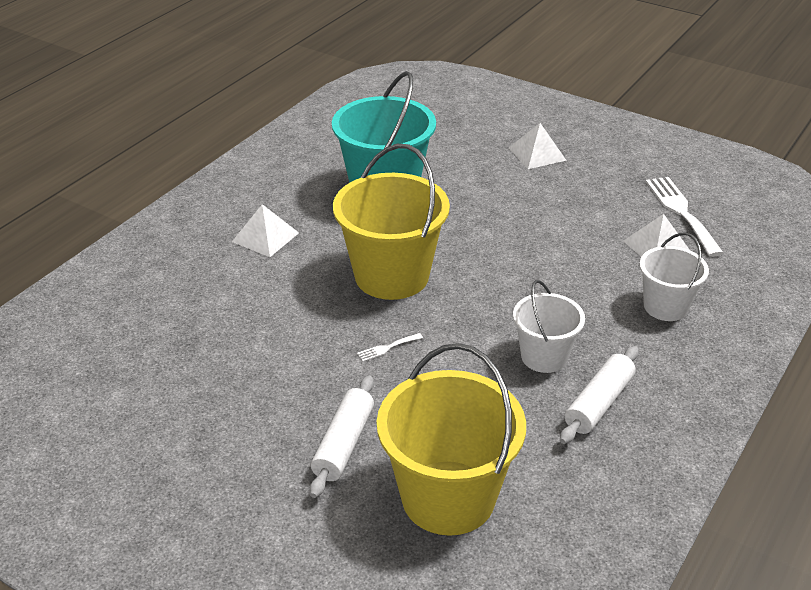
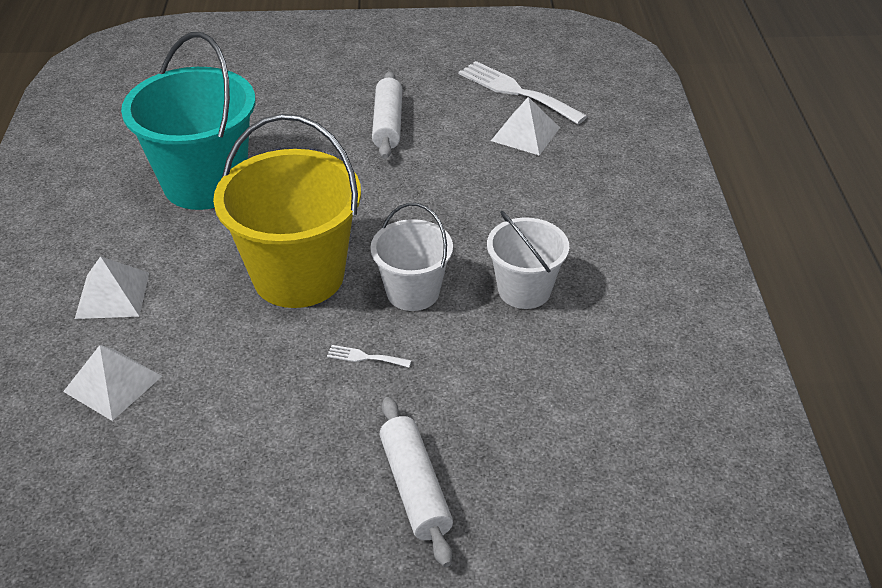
camera: 35 degrees left, 5 degrees up
white fork [357,333,423,362] -> white fork turned 75 degrees clockwise [327,345,412,367]
yellow bucket [377,343,526,536] -> none
white pyramid [509,123,567,169] -> white pyramid moved to [63,345,162,421]
white rolling pin [560,346,639,444] -> white rolling pin moved to [372,71,402,159]
white bucket [640,232,709,321] -> white bucket moved to [370,203,453,311]

